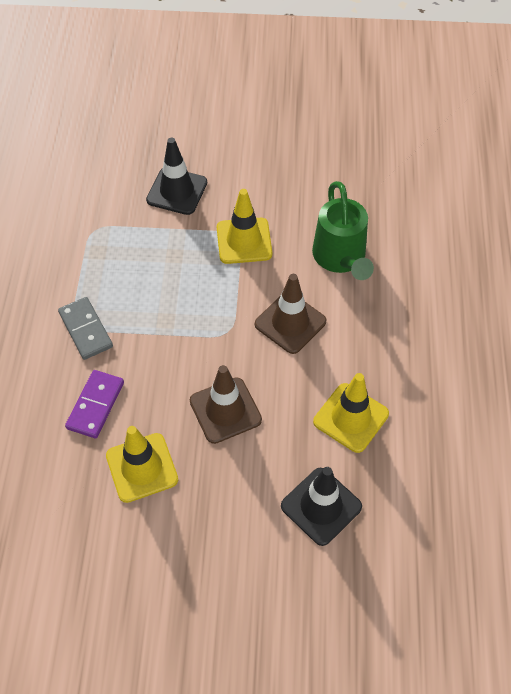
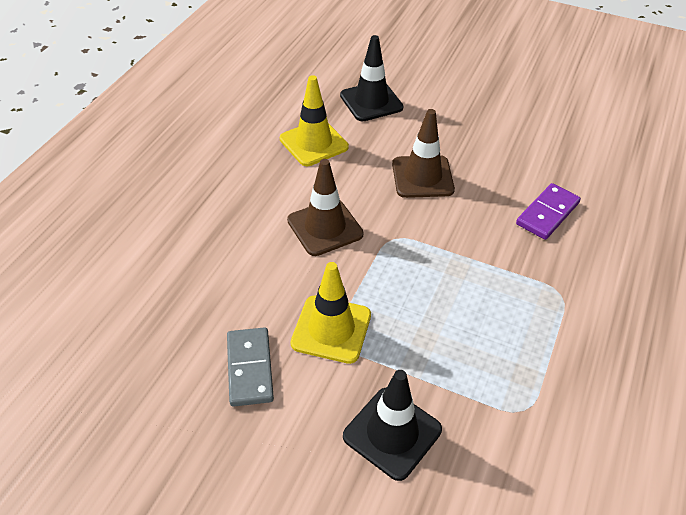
camera: 160 degrees left, 10 degrees down
grey domino [58,297,113,360] -> grey domino moved to [227,327,274,407]
yellow traffic cone [106,426,178,503] -> none
green watering can [312,181,374,280] -> none

